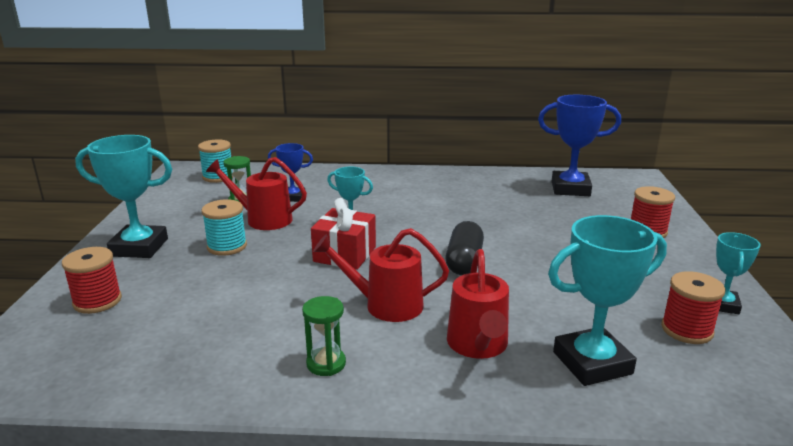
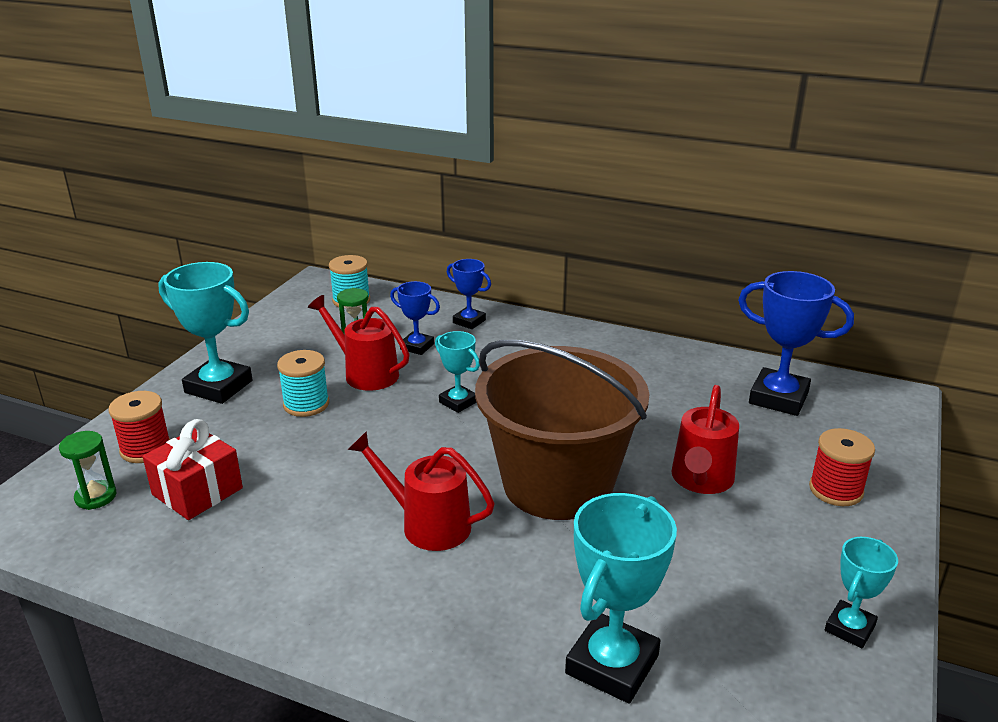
camera: 20 degrees right, 5 degrees up
green hourglass [302,296,346,376] -> green hourglass moved to [59,431,116,510]
red gift [311,198,376,270] -> red gift moved to [143,419,243,520]
black capsule [445,221,484,275] -> brown bucket [475,340,649,520]
red watering can [447,249,509,359] -> red watering can moved to [672,385,739,494]
turquoise trophy [548,215,667,386] -> turquoise trophy turned 60 degrees counterclockwise [565,493,677,704]
red spool [661,271,726,344] -> none
none -> blue trophy [447,259,491,329]

